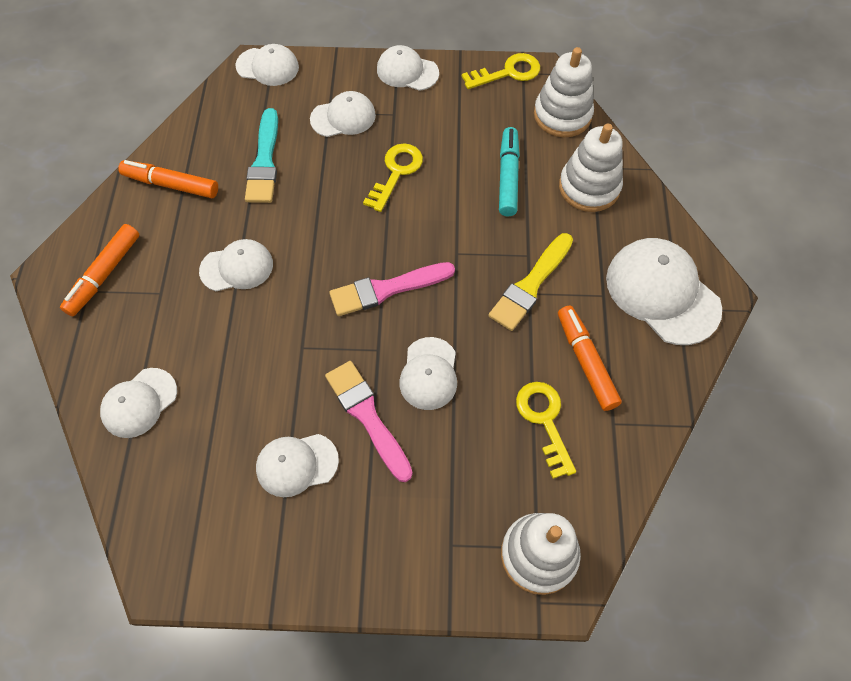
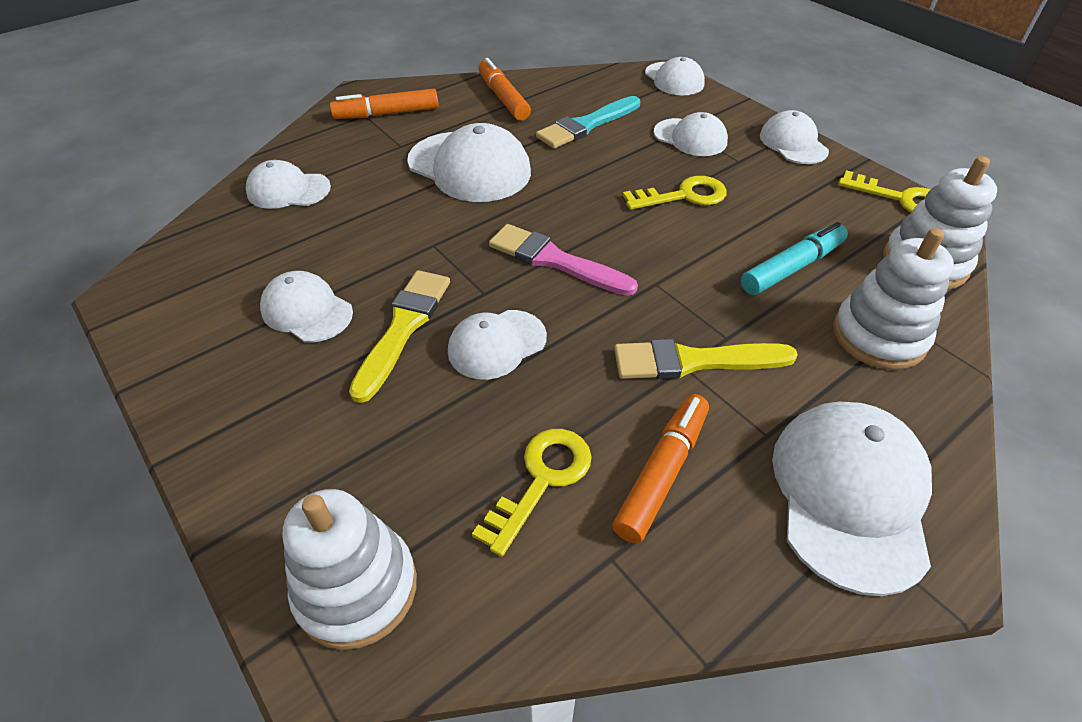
camera: 50 degrees right, 15 degrees down
white cap [199,239,273,291] -> white cap [407,123,531,202], size x1.66
pink brush [325,361,413,482] -> yellow brush [349,270,450,403]

